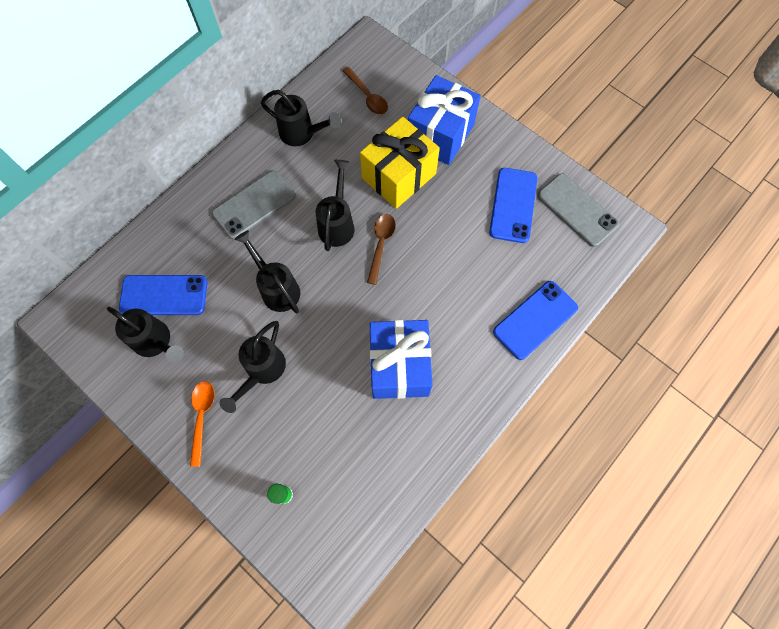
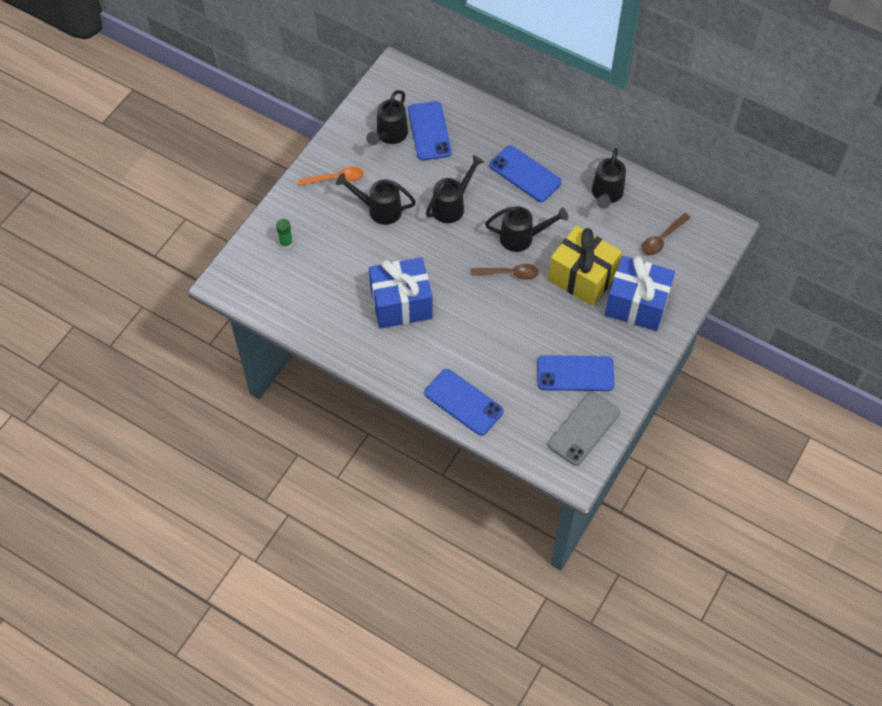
camera: 80 degrees right, 10 degrees down
grey phone [212,171,296,239] -> blue phone [490,145,562,202]

